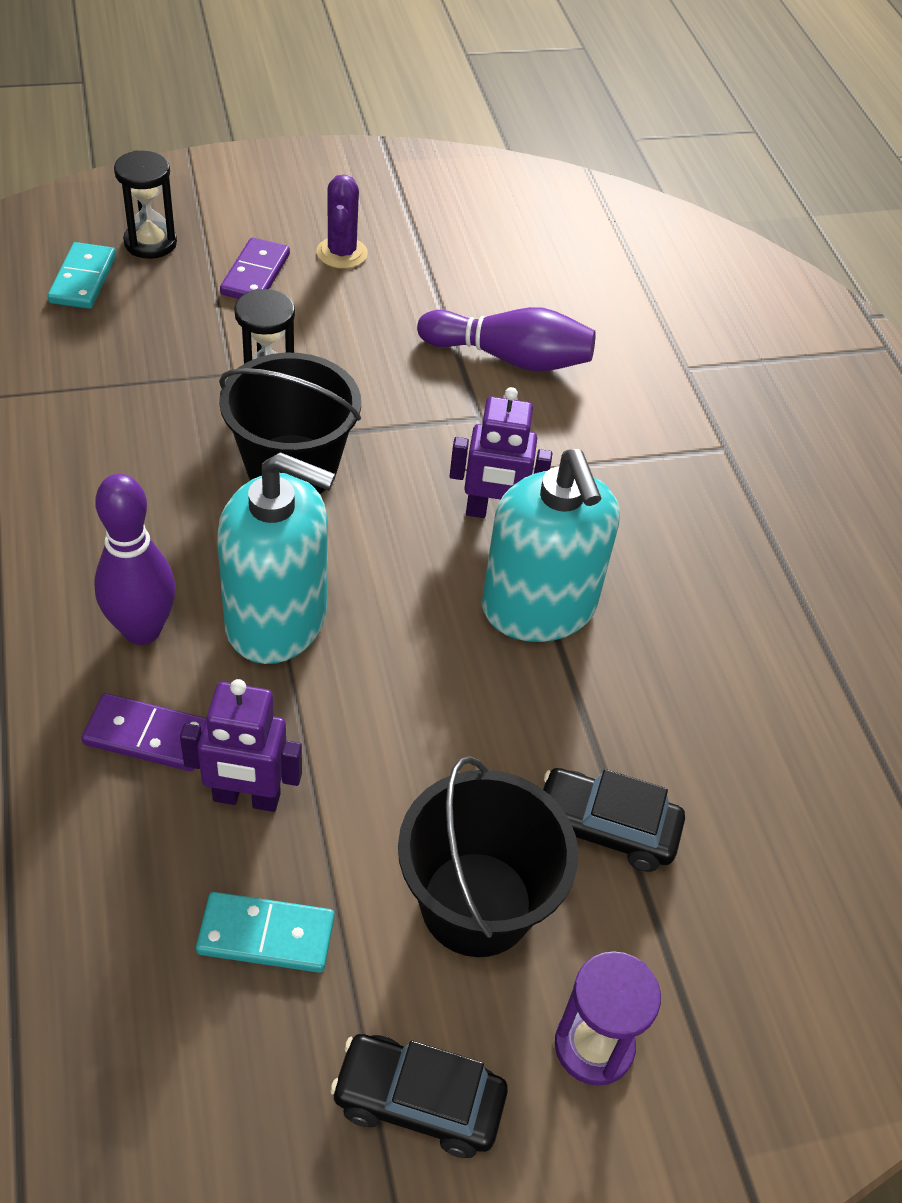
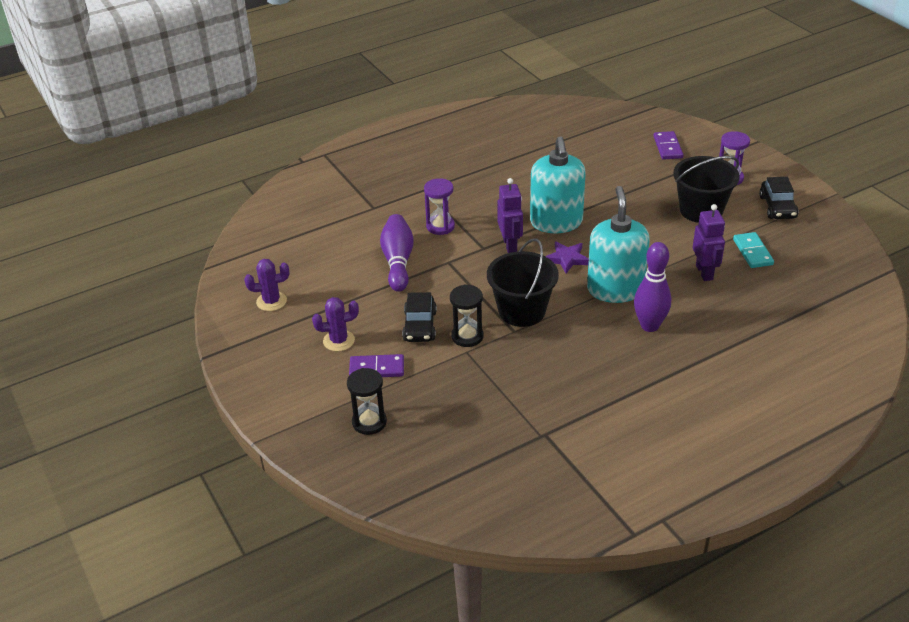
camera: 100 degrees left, 10 degrees down
turquoise domino [48,242,116,309] -> none
purple domino [81,693,206,771] -> purple domino moved to [654,131,683,160]
turquoise soap dispenser [482,449,619,642] -> turquoise soap dispenser turned 120 degrees clockwise [530,136,586,233]
black car [543,768,685,872] -> black car moved to [402,292,437,342]
none -> purple cactus [244,259,289,311]
none -> purple hourglass [424,178,455,235]
none -> purple star [546,241,589,274]

